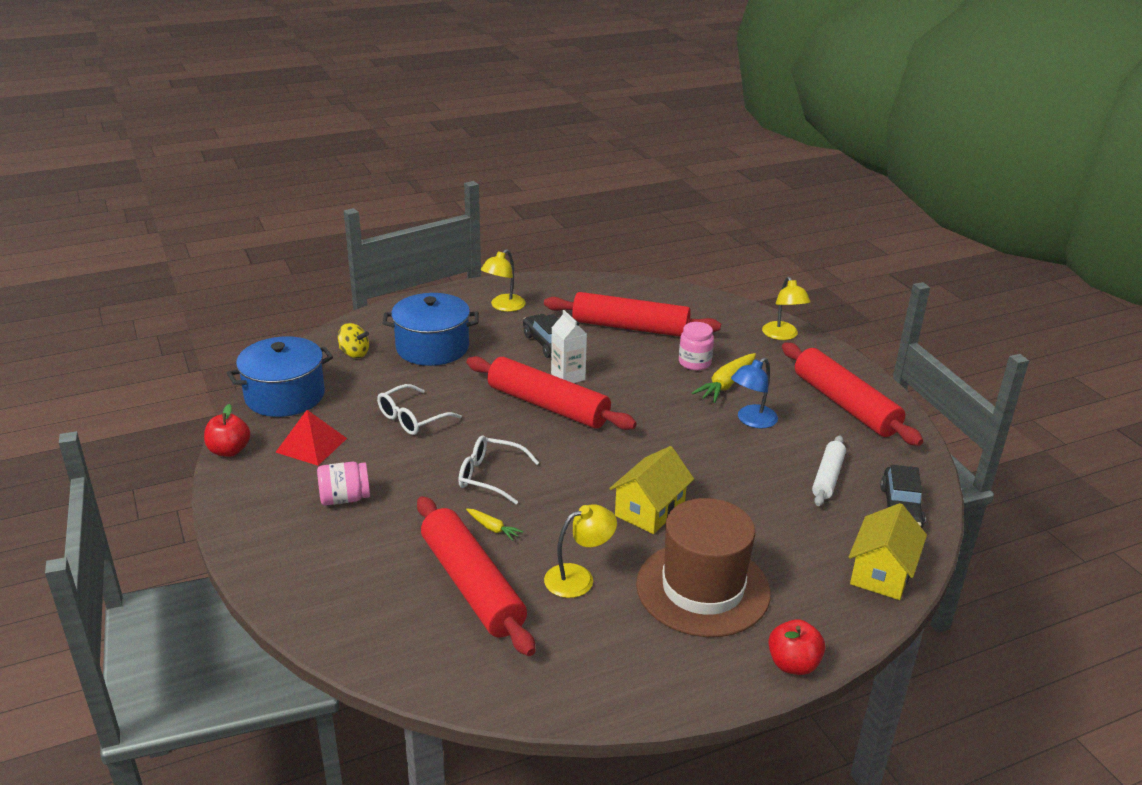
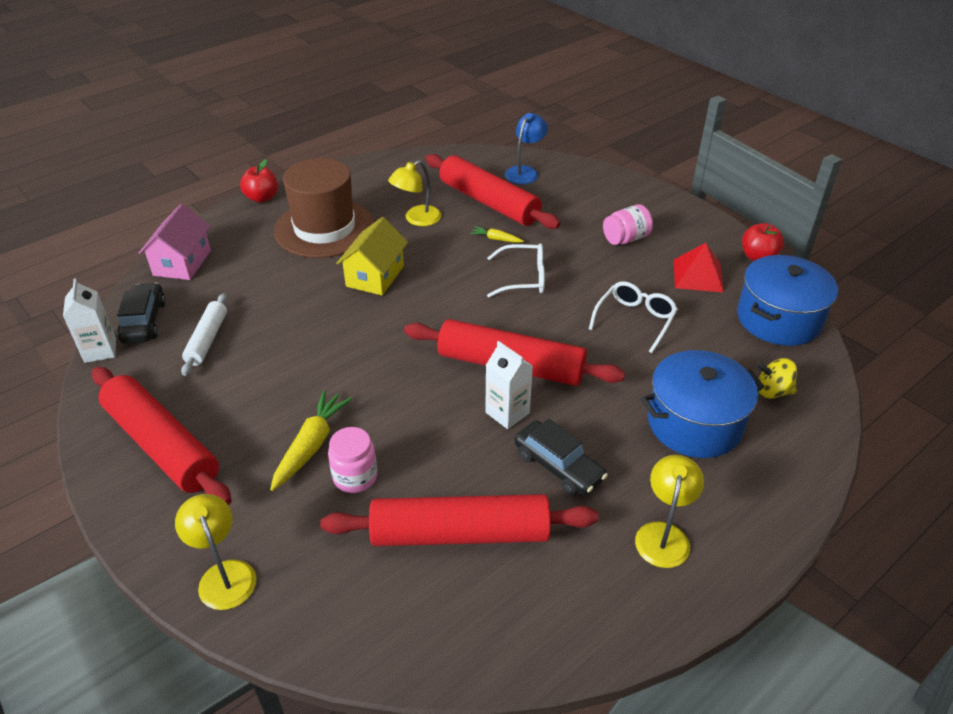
camera: 165 degrees right, 10 degrees up
blue lamp [731,358,778,429] -> blue lamp moved to [505,113,548,184]
yellow house [849,503,927,600] -> pink house [139,204,211,280]
none -> white carton [63,278,116,363]

